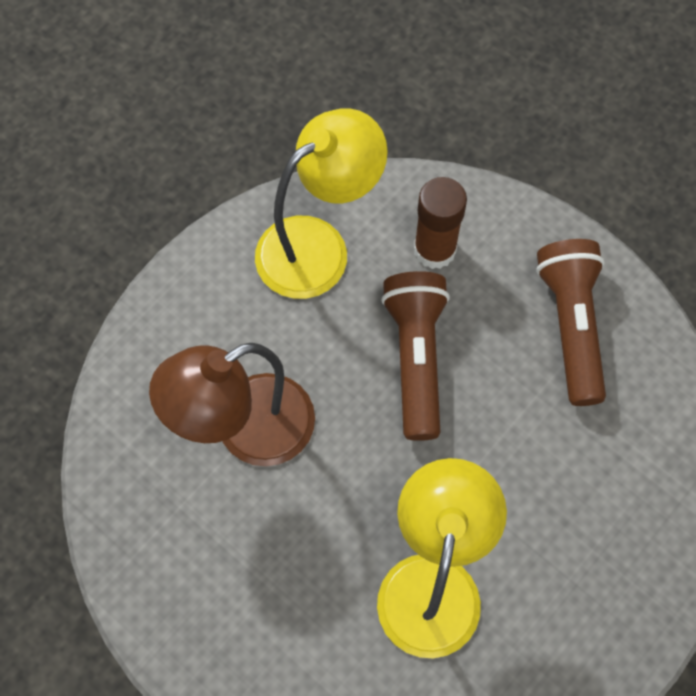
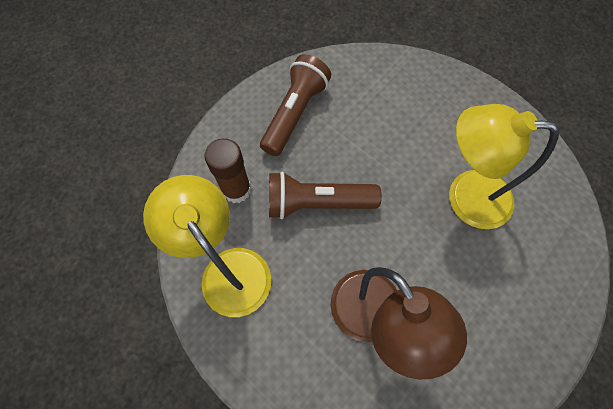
camera: 90 degrees left, 0 degrees up
brown flashlight [536,239,606,406] -> brown flashlight turned 120 degrees clockwise [260,54,331,156]

